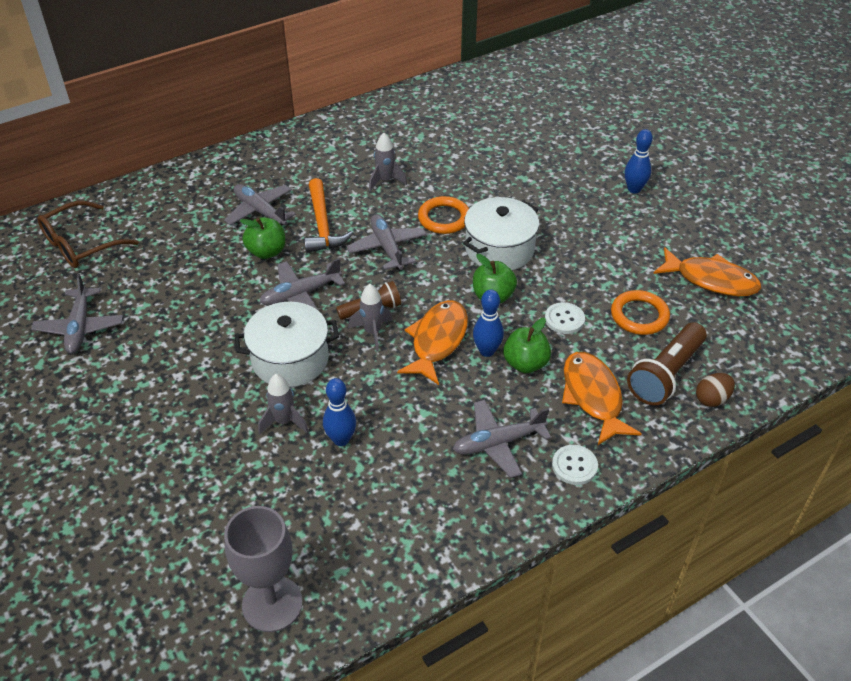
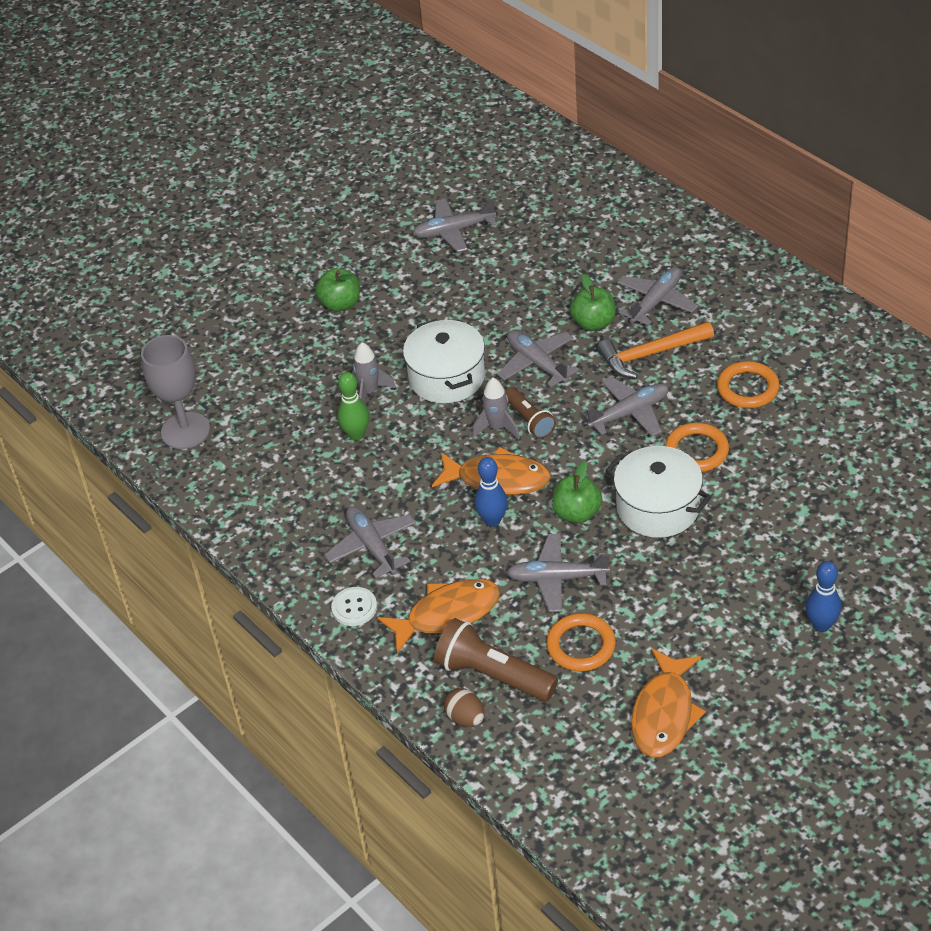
camera: 85 degrees right, 0 degrees up
brown glasses [37,201,139,268] -> none
blue bowling pin [323,378,356,446] -> green bowling pin [338,372,369,440]
grey rocket [369,133,407,191] -> orange ring [717,361,780,408]
green apple [503,318,551,373] -> green apple moved to [315,268,360,312]
white button [545,302,585,334] -> grey plane [506,533,610,612]

